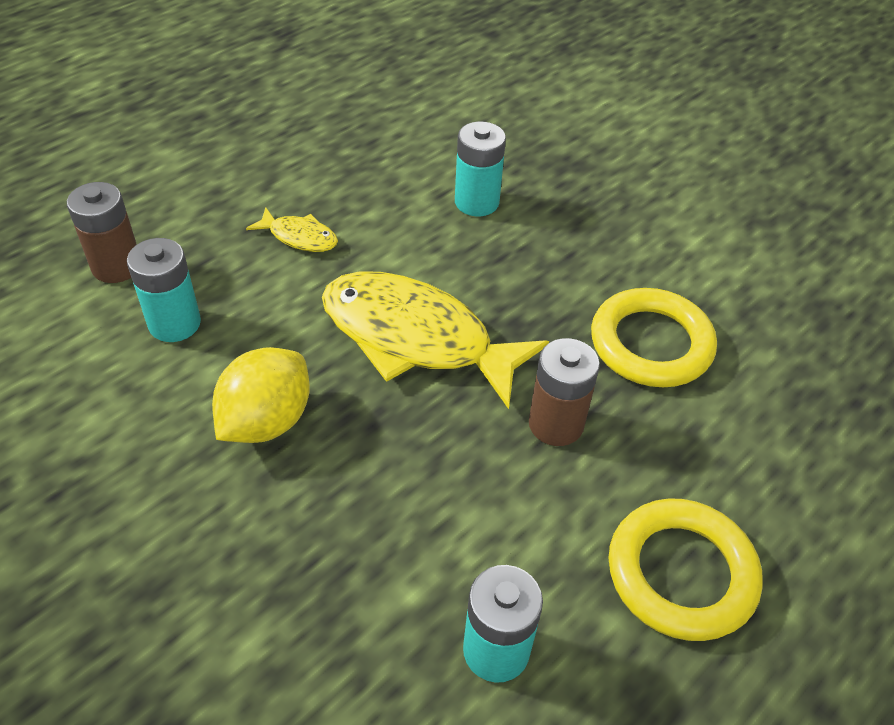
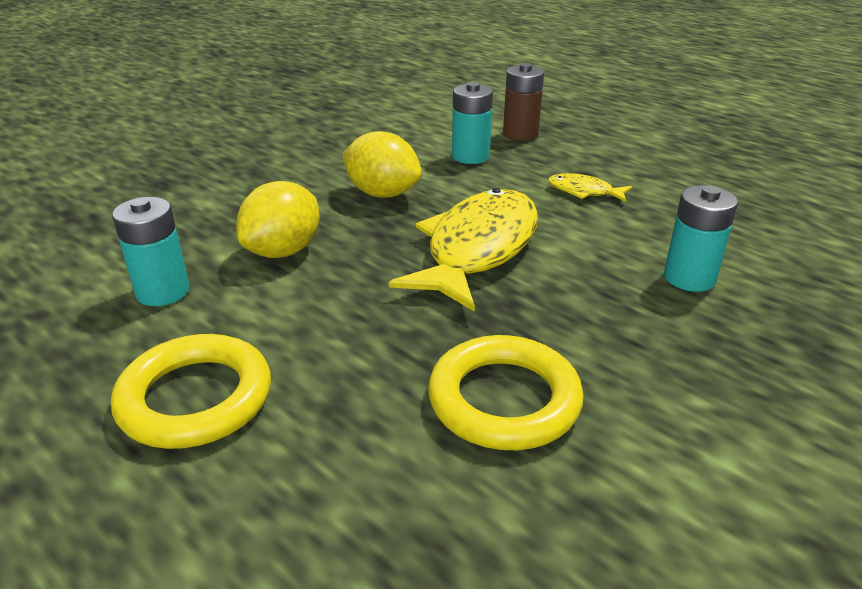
camera: 90 degrees right, 15 degrees down
yellow fish [246,207,338,252] -> yellow fish turned 90 degrees clockwise [548,173,632,202]
brown battery [529,338,600,446] -> none
none -> yellow lemon [236,181,320,258]

